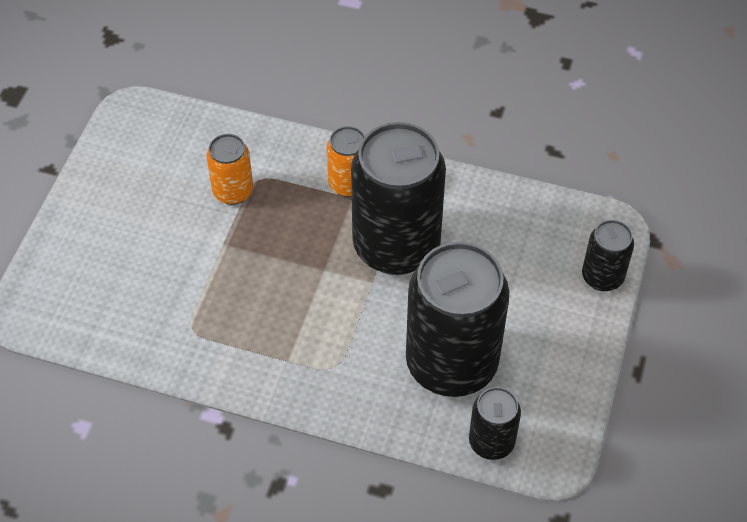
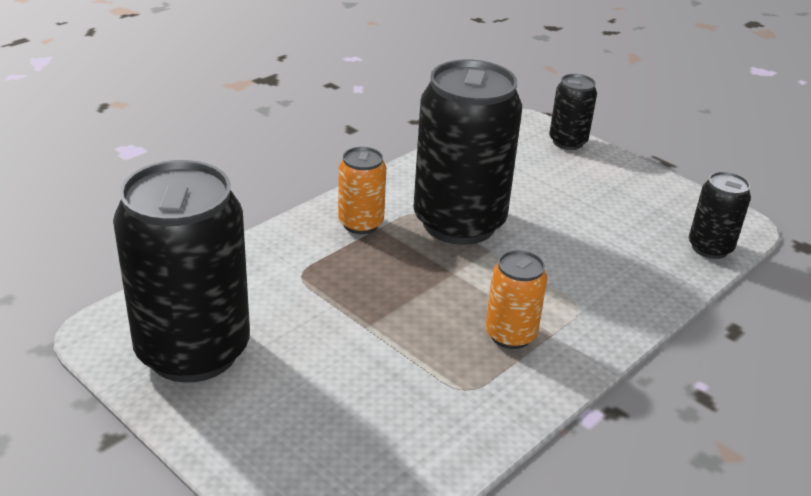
camera: 65 degrees left, 20 degrees down
orange can [207,134,253,205] -> orange can moved to [485,250,547,349]
black can [406,242,509,397] -> black can moved to [113,160,250,383]

